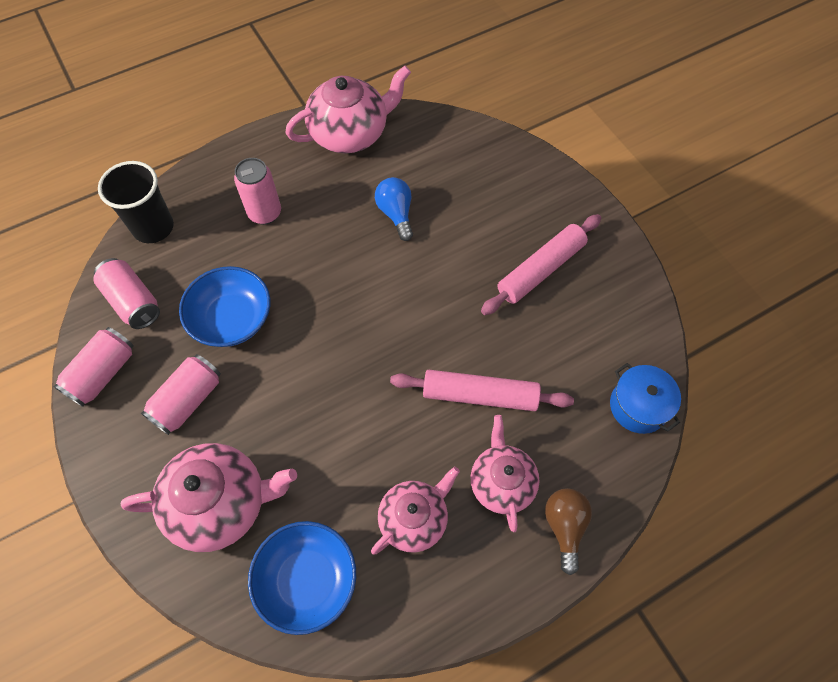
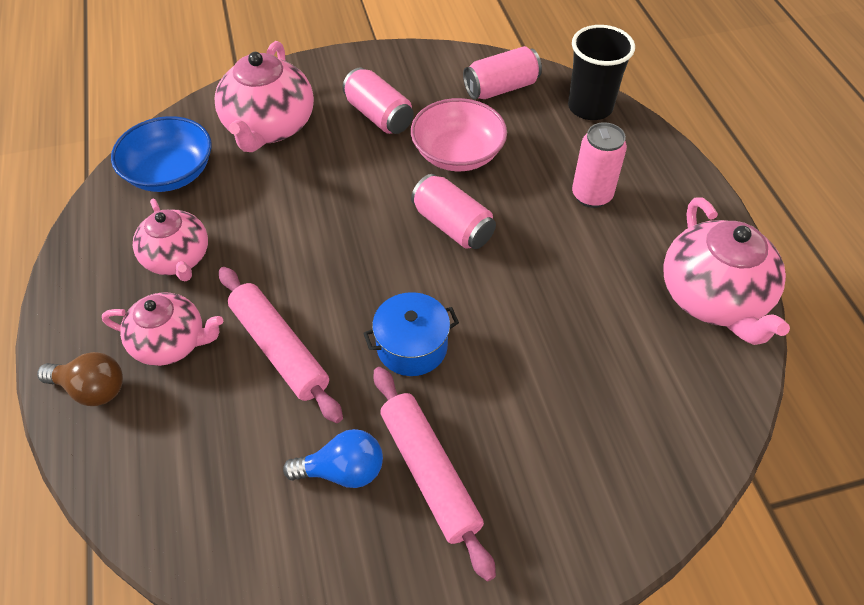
camera: 105 degrees right, 10 degrees down
pink can [53,327,134,407] -> pink can moved to [411,174,496,249]
blue bowl [179,266,271,347] -> pink bowl [411,98,507,171]
blue light bulb [375,177,413,241] -> blue light bulb moved to [283,429,383,488]
pink rolling pin [390,370,574,411] -> pink rolling pin turned 60 degrees counterclockwise [219,267,343,423]
blue pot [610,363,681,434] -> blue pot moved to [363,292,459,376]

